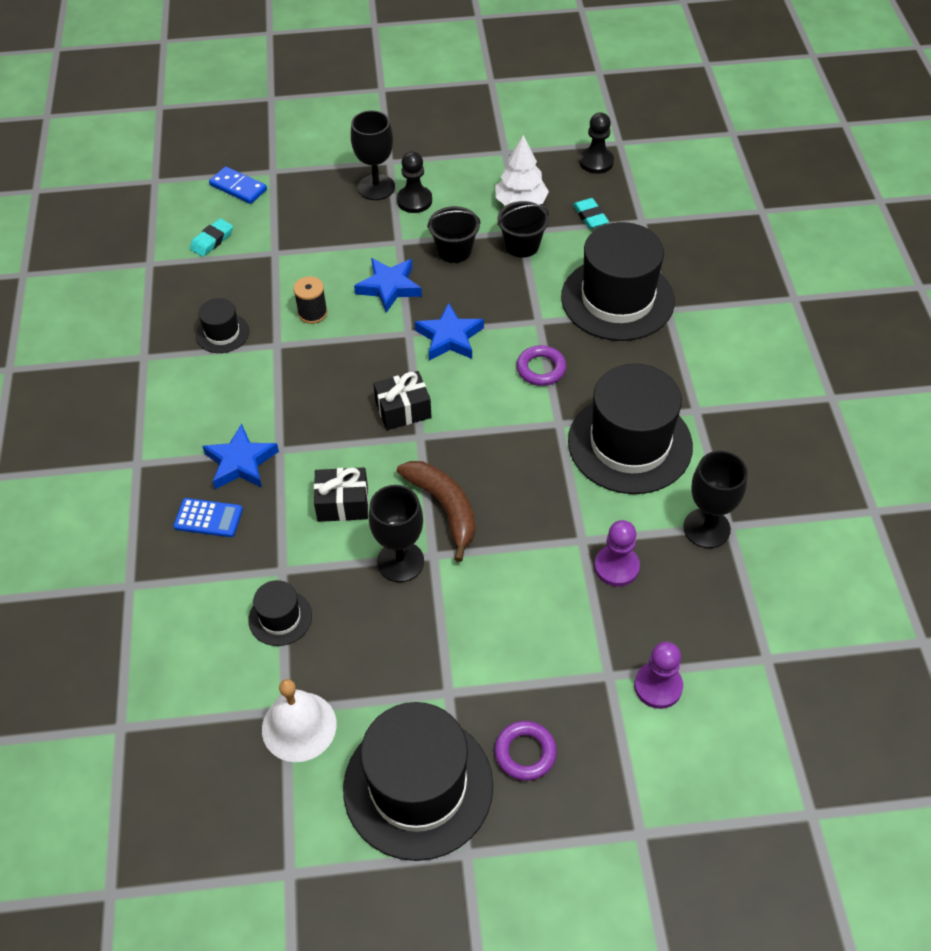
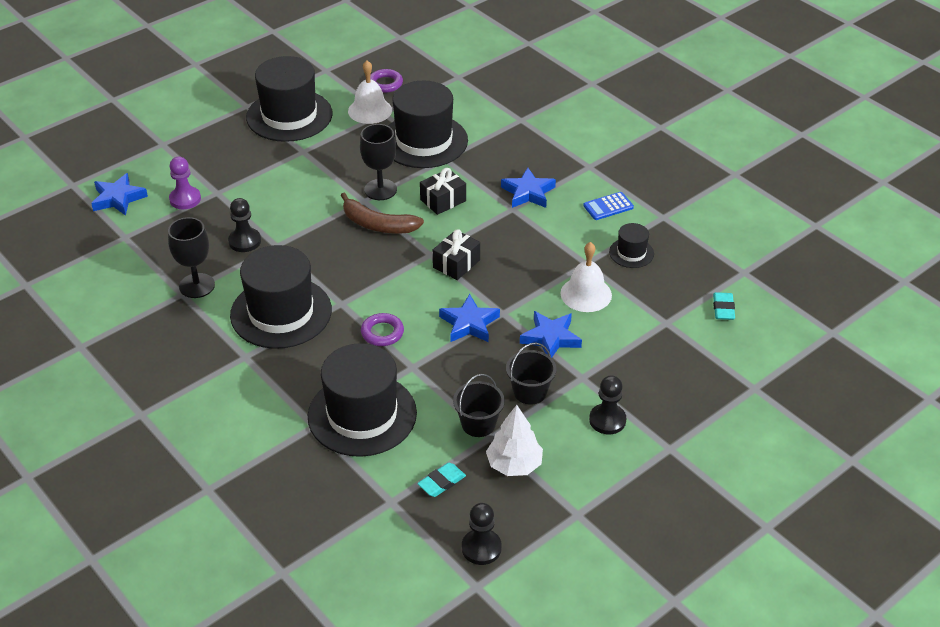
camera: 145 degrees right, 10 degrees down
blue calculator [174,498,243,537] -> blue calculator moved to [583,192,634,220]
blue domino [209,166,267,204] -> none
black hat [248,580,312,646] -> black hat [388,81,468,168], size x2.15
black spool [293,276,328,324] -> white bell [560,242,612,312]
black goblet [351,110,395,200] -> none
purple ring [494,721,557,781] -> purple ring moved to [370,69,403,93]
turquoise eraser [573,198,609,229] -> turquoise eraser turned 75 degrees counterclockwise [417,463,466,497]
purple pawn [594,520,640,587] -> black pawn [228,198,261,252]
none -> blue star [91,173,148,216]

